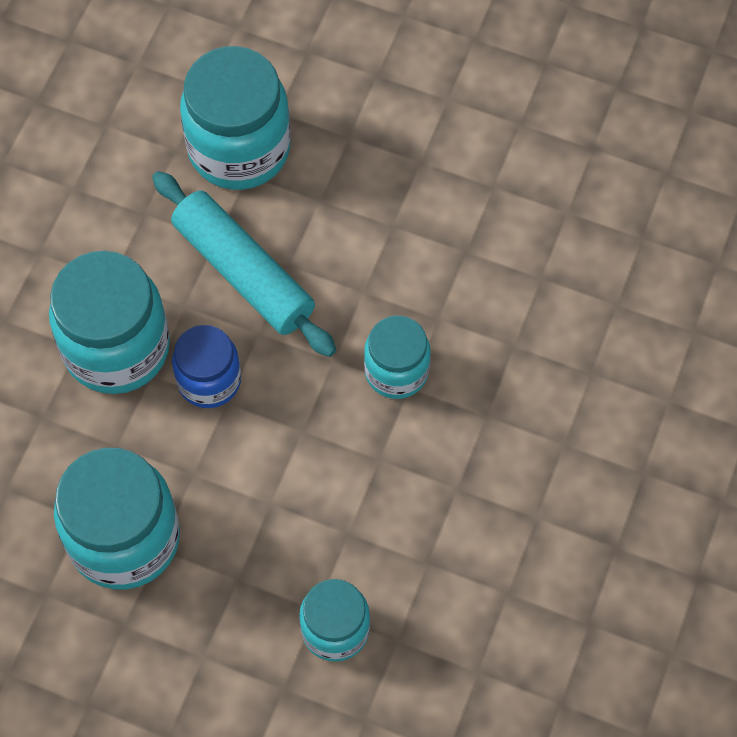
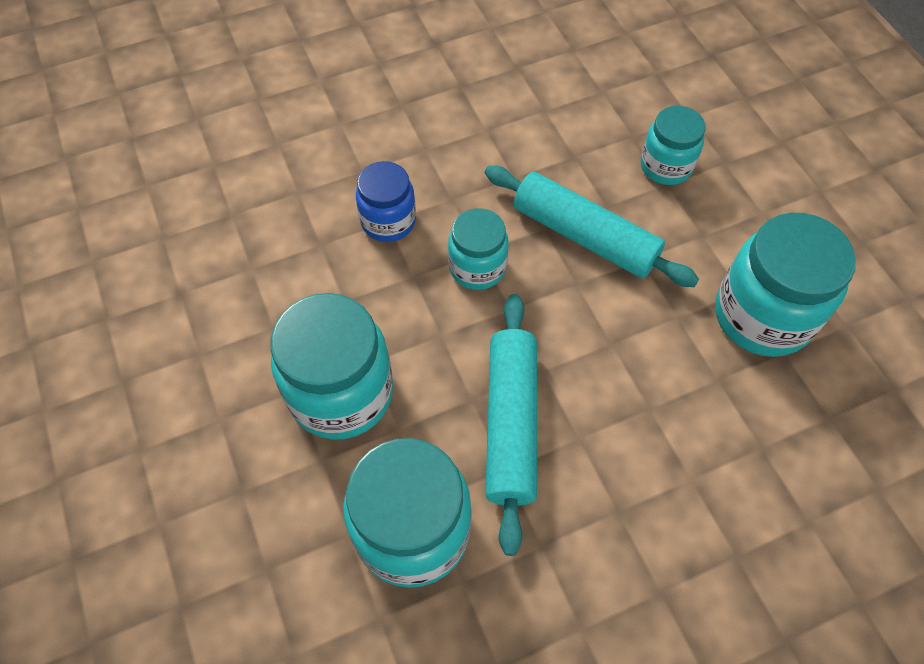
camera: 135 degrees left, 5 degrees down
turquoise jar [49,251,170,394] -> turquoise jar moved to [271,293,393,439]
blue jar [172,325,241,408] -> blue jar moved to [356,161,416,242]
none -> turquoise rolling pin [485,166,699,287]

